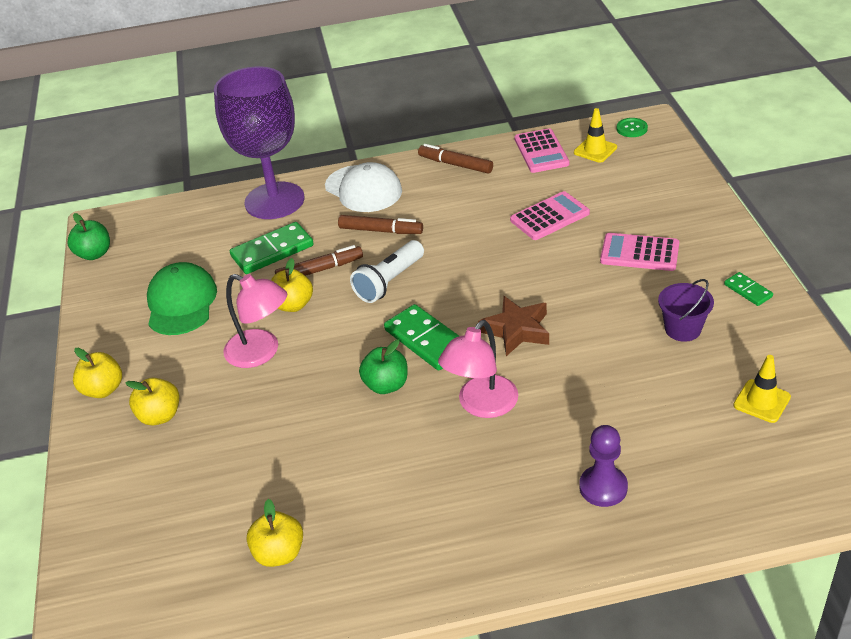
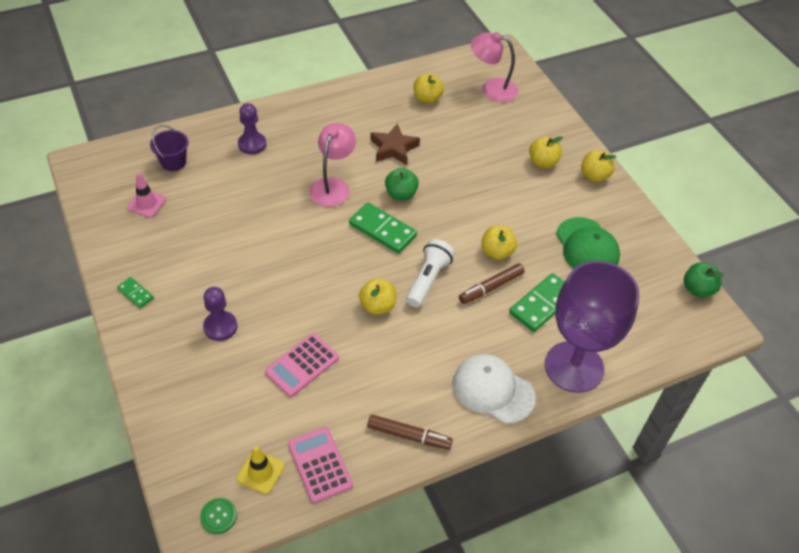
camera: 160 degrees right, 10 degrees up
pink lamp [224,274,287,368] -> pink lamp moved to [471,32,518,102]
brown marker [338,215,423,234] -> none
brown star [478,296,549,356] -> brown star moved to [370,123,420,165]
pink calculator [600,233,679,271] -> purple pawn [203,287,237,341]
purple bucket [658,279,714,342] -> purple bucket moved to [150,125,189,171]
yellow traffic cone [733,355,791,423] -> pink traffic cone [127,173,166,218]
none -> yellow apple [359,278,396,315]

